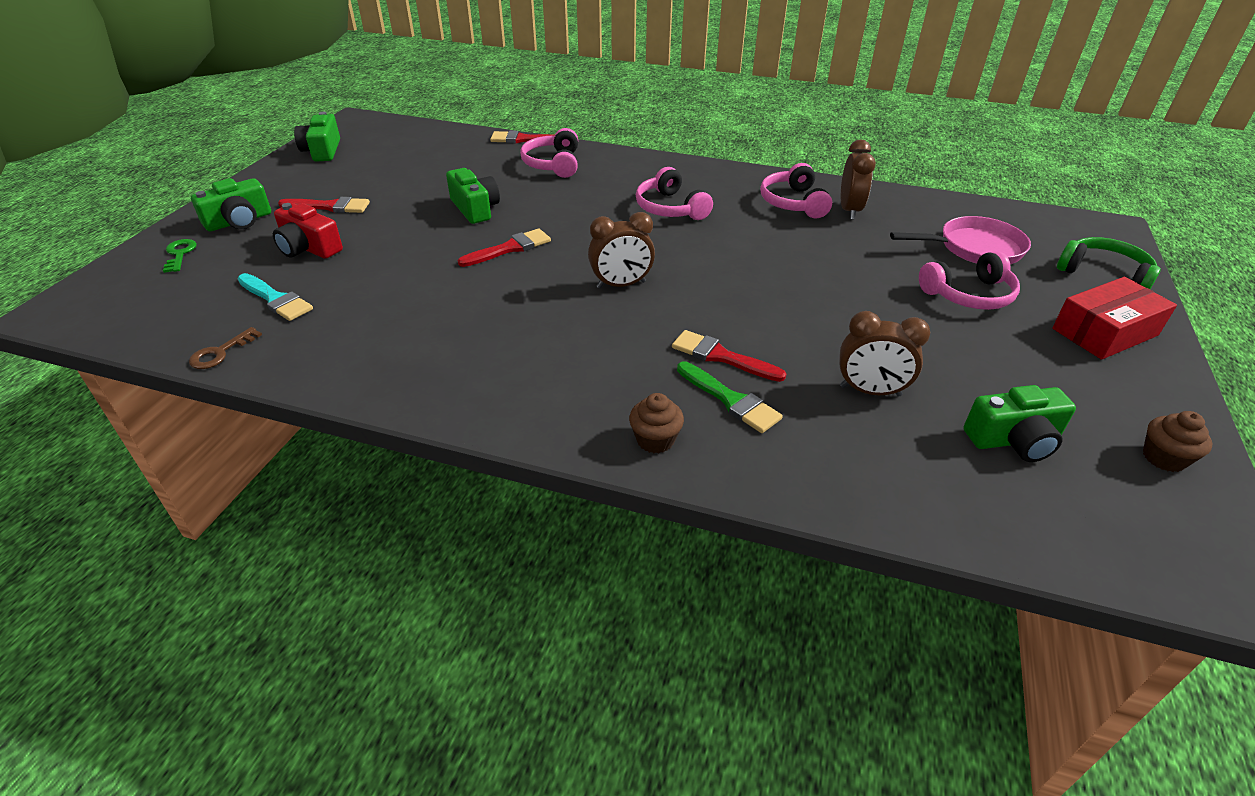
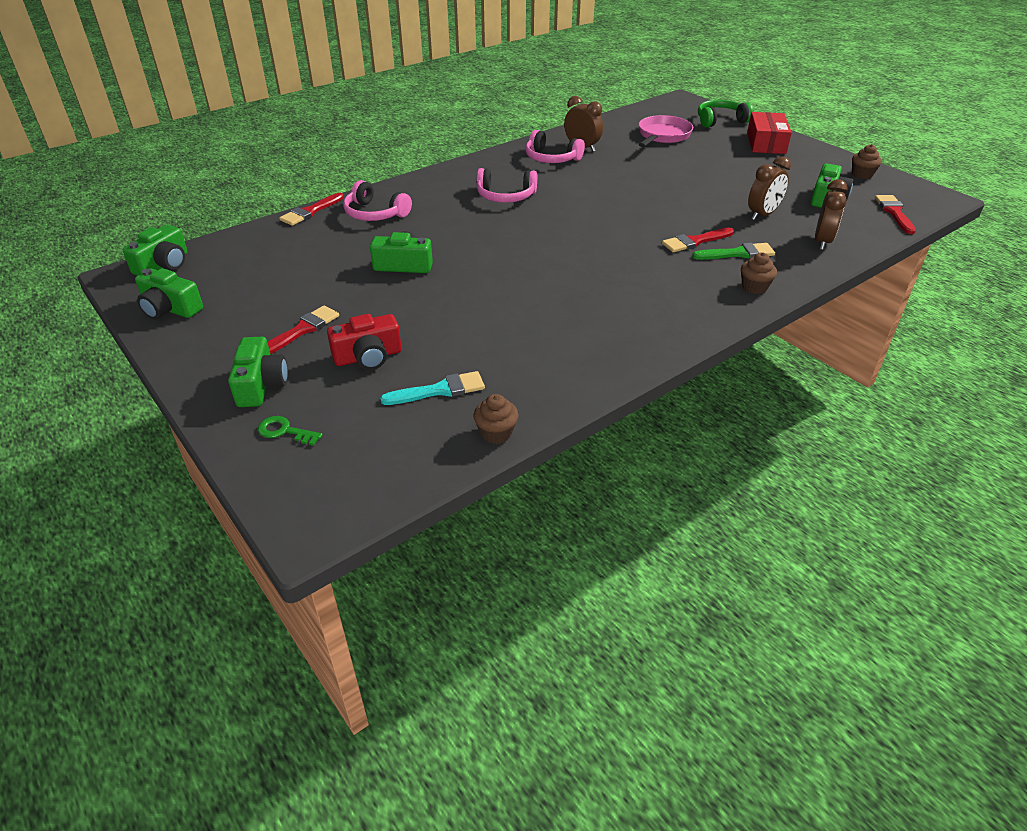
camera: 55 degrees left, 0 degrees up
brown key [189,327,262,369] -> brown cupcake [473,394,519,444]
red brush [458,228,551,267] -> red brush moved to [875,195,916,234]
brown clock [588,212,655,289] -> brown clock moved to [815,179,848,250]
pink headphones [919,251,1020,310] -> none
none -> green camera [123,225,188,276]

